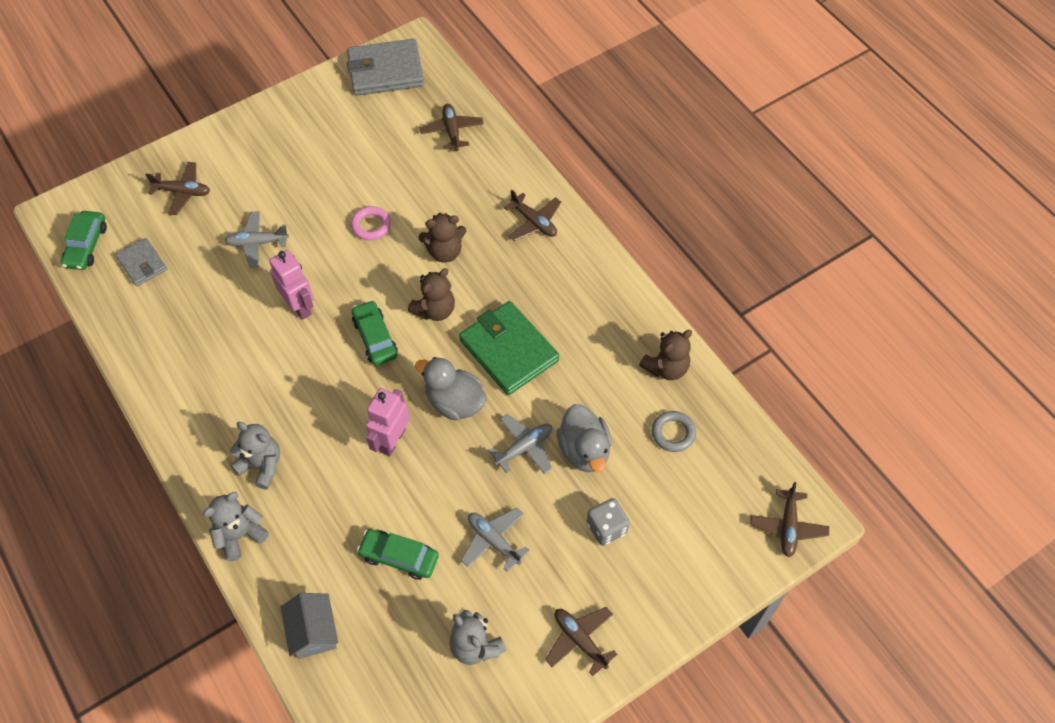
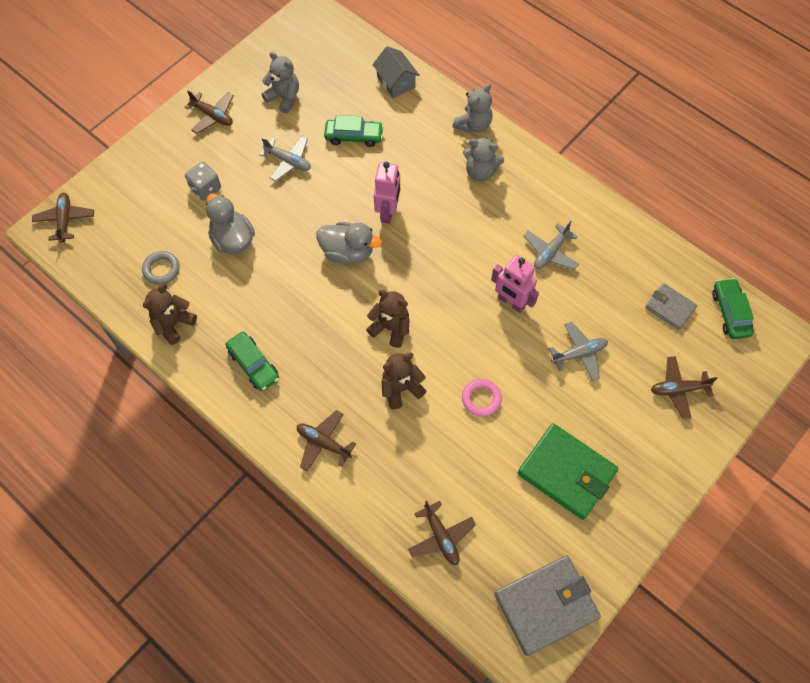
camera: 165 degrees right, 5 degrees up
green car [352,300,398,366] -> green car moved to [225,332,279,391]
brown teddy bear [408,268,455,321] -> brown teddy bear turned 90 degrees clockwise [366,290,410,348]
green wallet [459,301,559,395] -> green wallet moved to [518,423,618,520]
grey plane [489,414,552,474] -> grey plane moved to [524,221,579,270]

